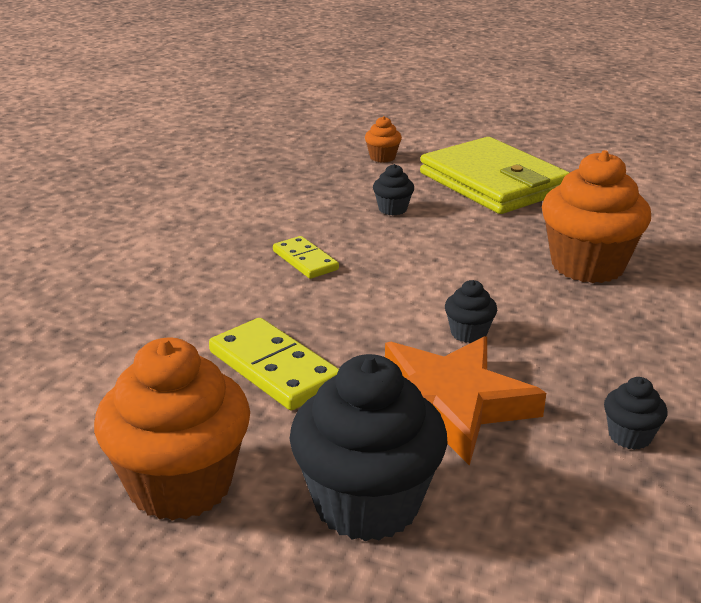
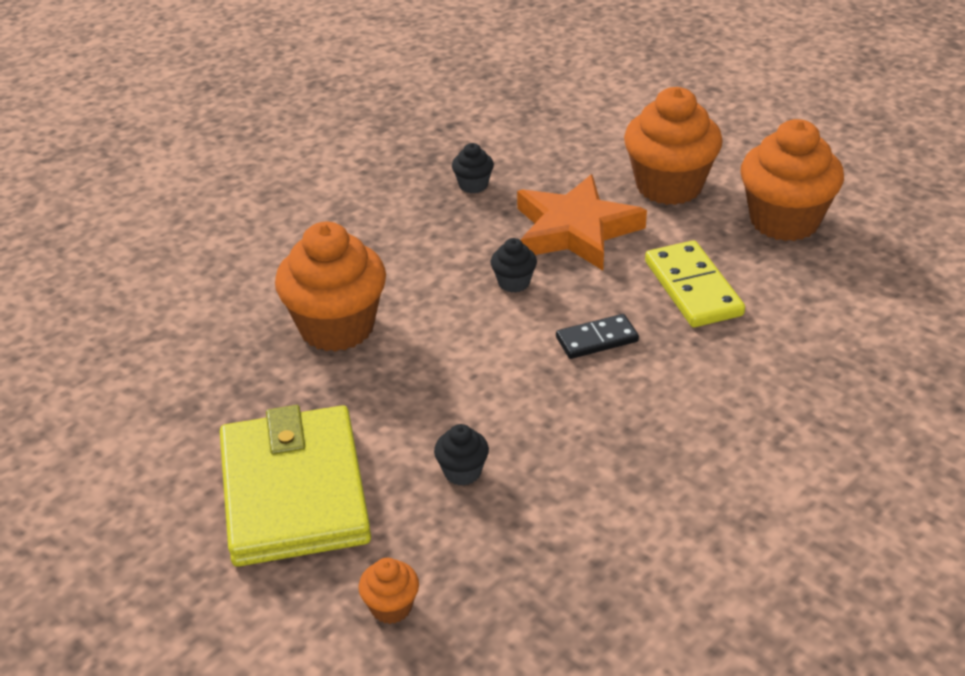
camera: 155 degrees left, 10 degrees up
yellow domino [273,236,339,279] -> none
black cupcake [289,354,448,541] -> orange cupcake [624,87,723,205]
none -> black domino [556,314,639,359]

